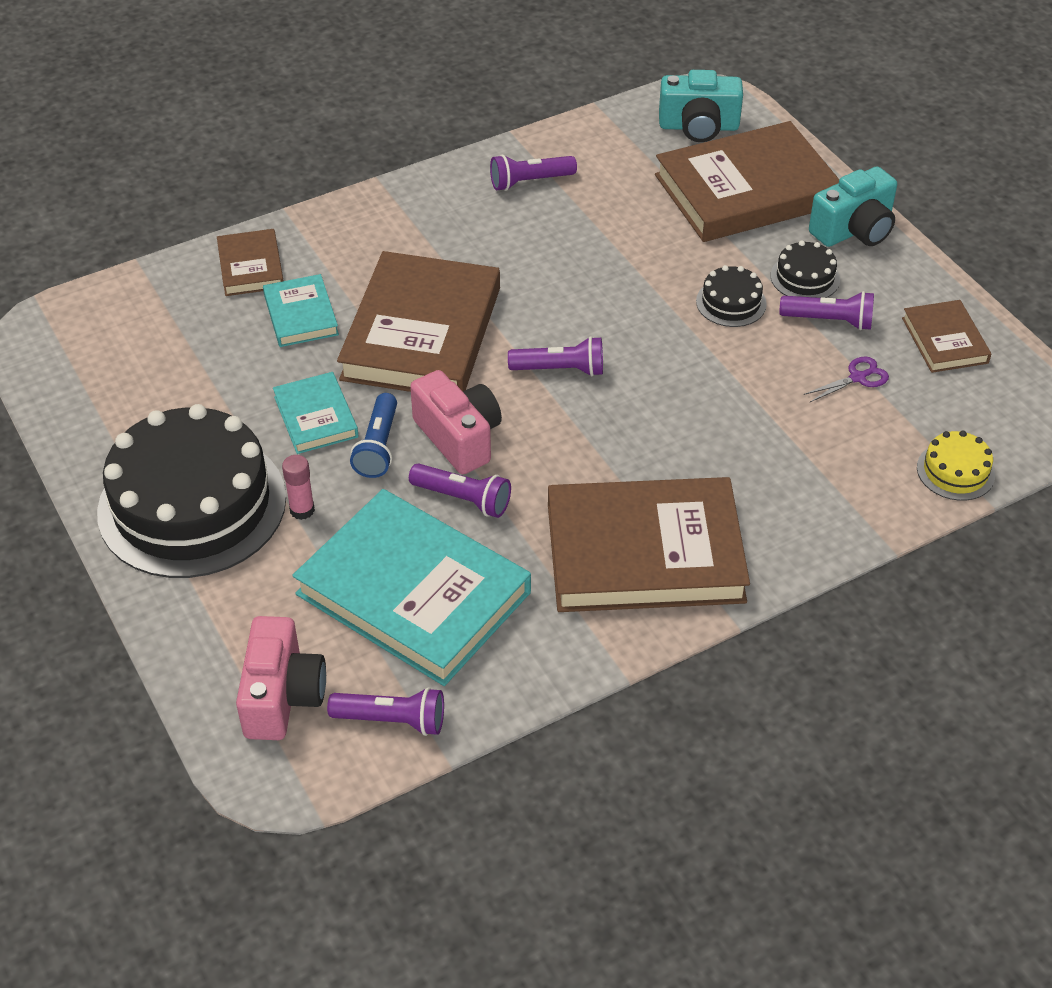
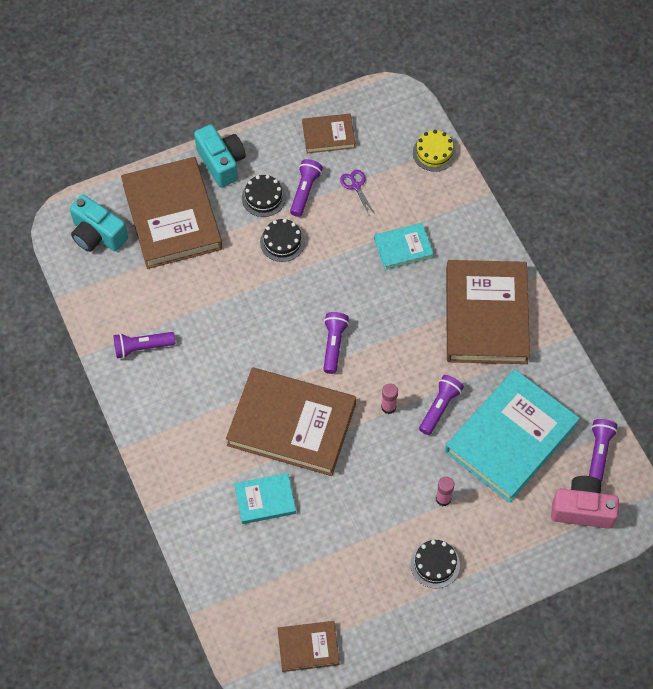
camera: 85 degrees left, 15 degrees up
black cake [97,404,286,578] -> black cake [410,540,460,588], size x0.42
brown book [217,229,283,296] -> brown book moved to [277,621,340,672]
turquoise book [273,372,359,454] -> turquoise book moved to [374,223,434,271]
blue flashlight [350,393,397,478] -> none
pink camera [410,370,502,474] -> pink glue stick [381,383,398,414]
purple flashlight [490,155,577,191] -> purple flashlight turned 90 degrees clockwise [114,332,175,358]
turquoise camera [659,70,743,142] -> turquoise camera turned 120 degrees clockwise [70,195,128,252]

